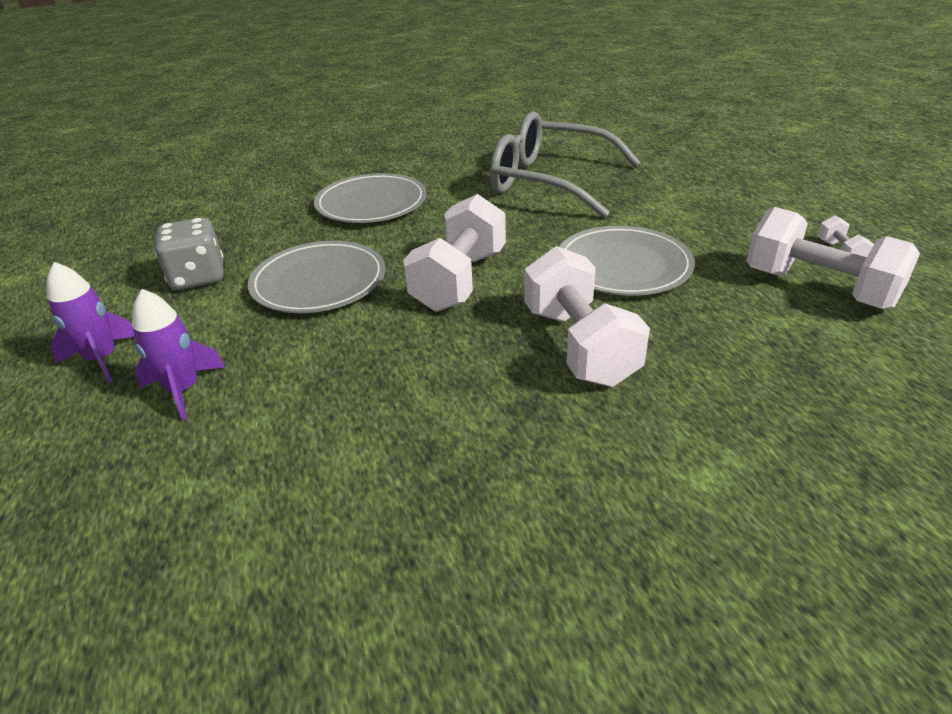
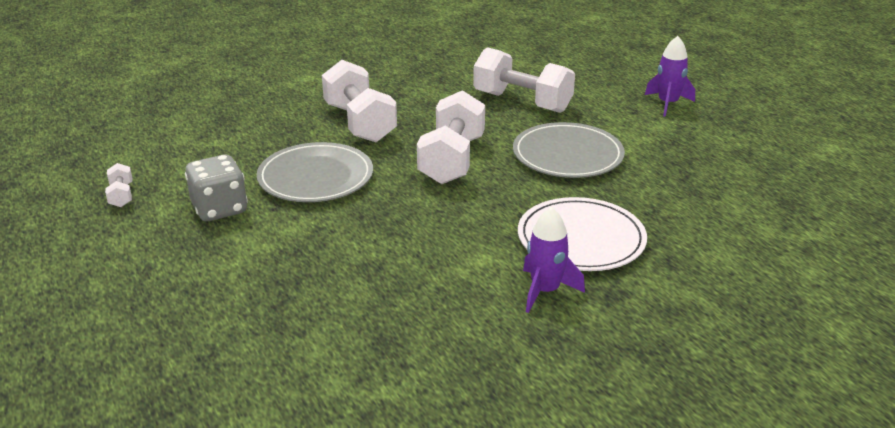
camera: 170 degrees right, 5 degrees down
purple rocket [132,289,225,421] -> purple rocket moved to [523,207,585,313]
grey dice [154,218,224,290] -> grey dice moved to [185,155,248,221]
grey plate [314,173,427,223] -> white plate [518,197,647,271]
grey glasses [490,111,641,218] -> none
white dumbbell [747,207,920,310] -> white dumbbell moved to [473,47,575,113]

